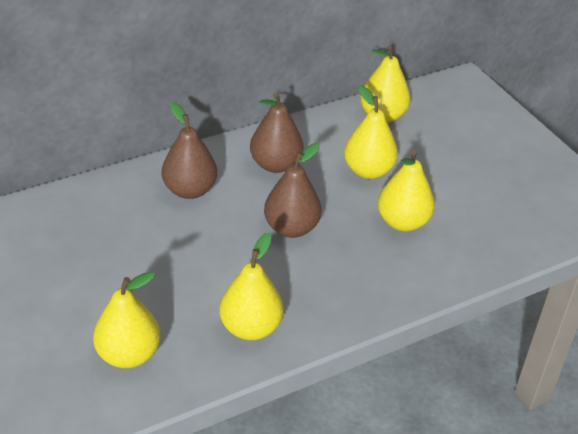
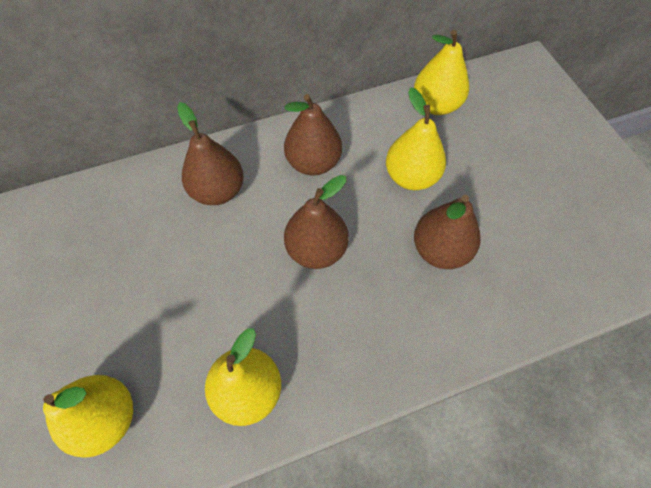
camera: 10 degrees right, 20 degrees up
yellow pear [378,150,435,232] -> brown pear [414,195,481,269]

